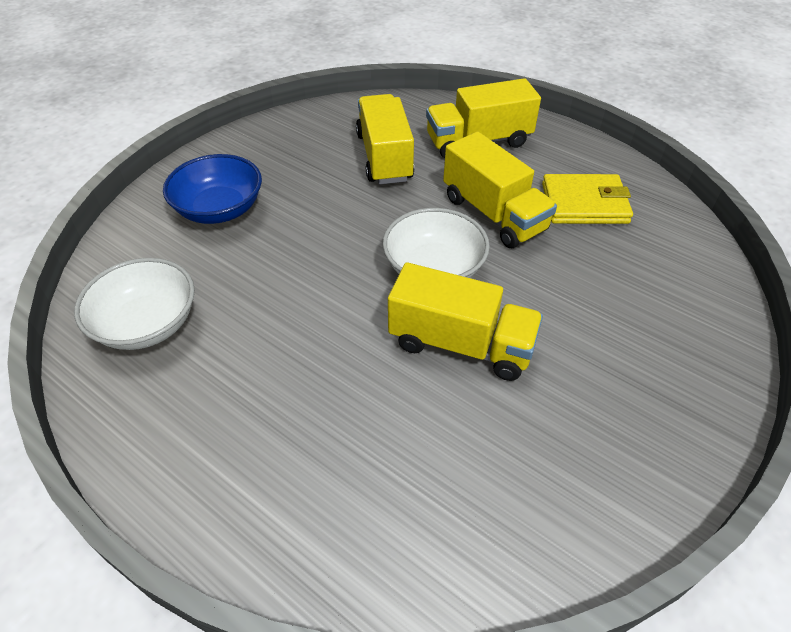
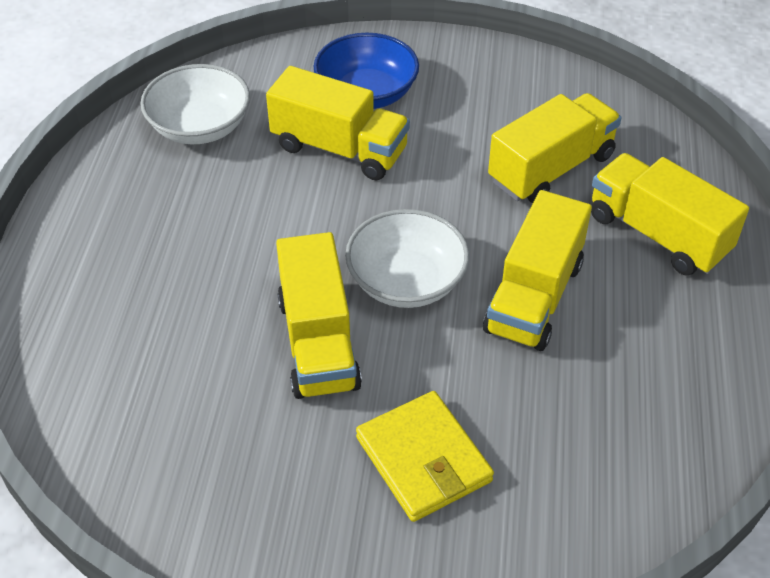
camera: 60 degrees right, 0 degrees up
yellow wallet [542,174,633,224] -> yellow wallet moved to [356,391,494,522]
none -> yellow truck [266,66,410,180]

